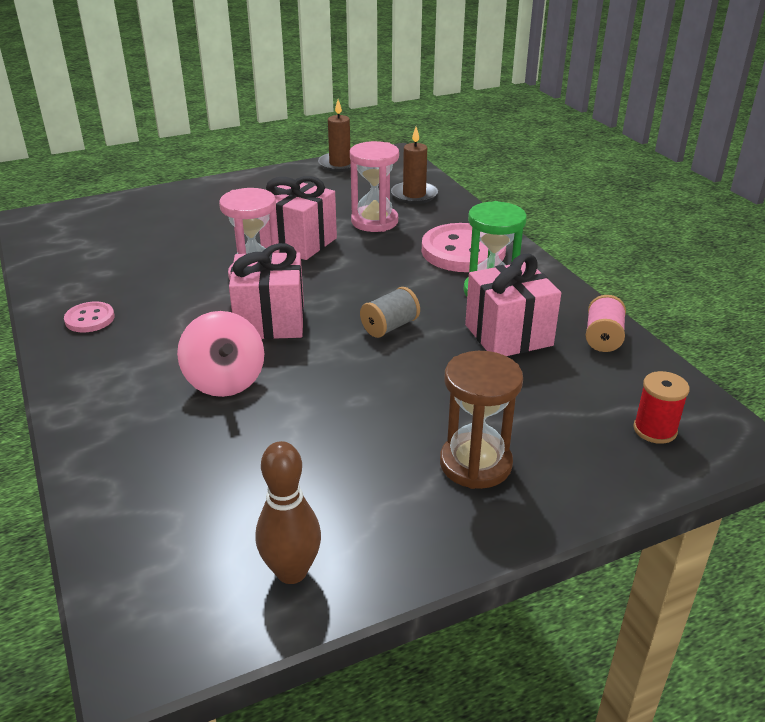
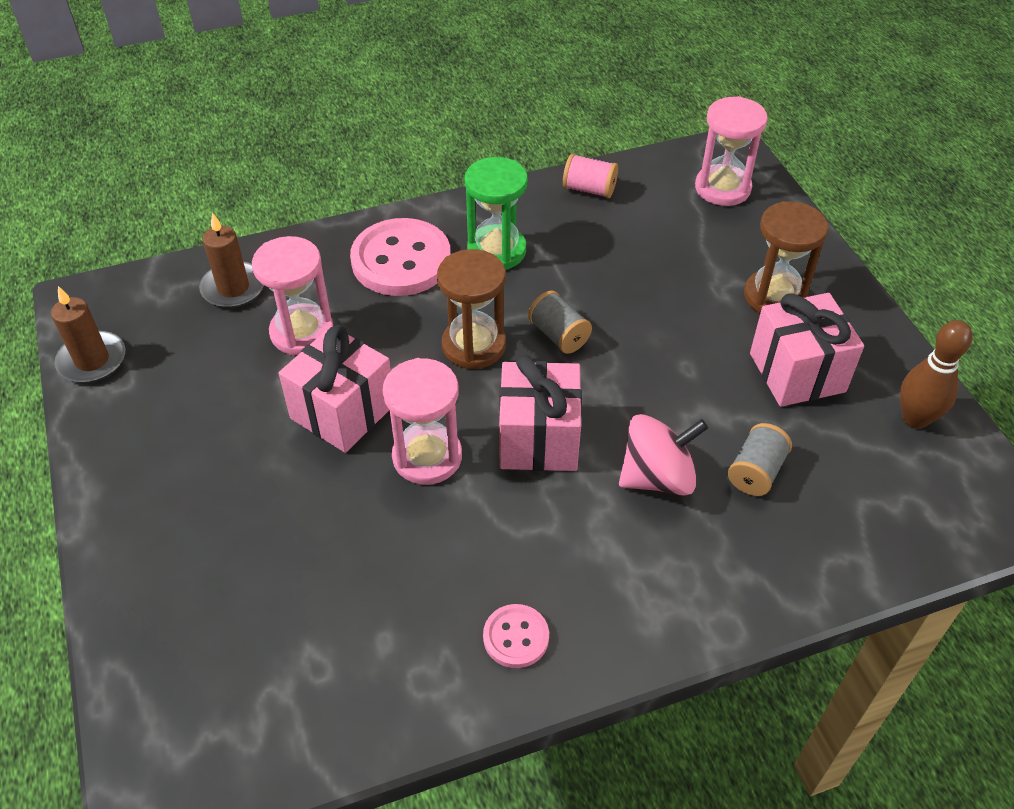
camera: 85 degrees left, 15 degrees up
pink gift [465,254,561,356] -> pink gift moved to [750,293,864,407]
red spool [633,371,690,444] -> pink hourglass [695,96,768,206]
none -> brown hourglass [437,249,506,369]
none -> grey spool [728,423,792,496]

